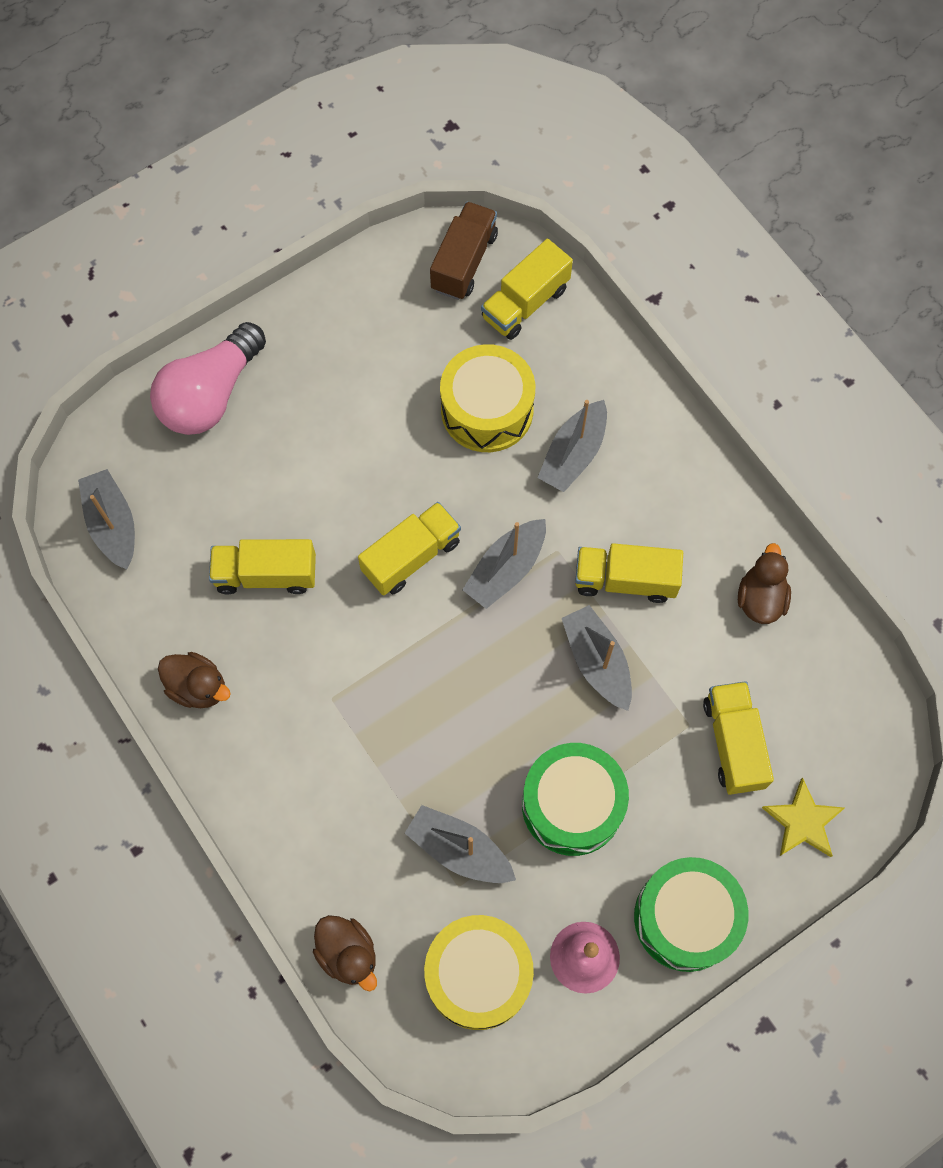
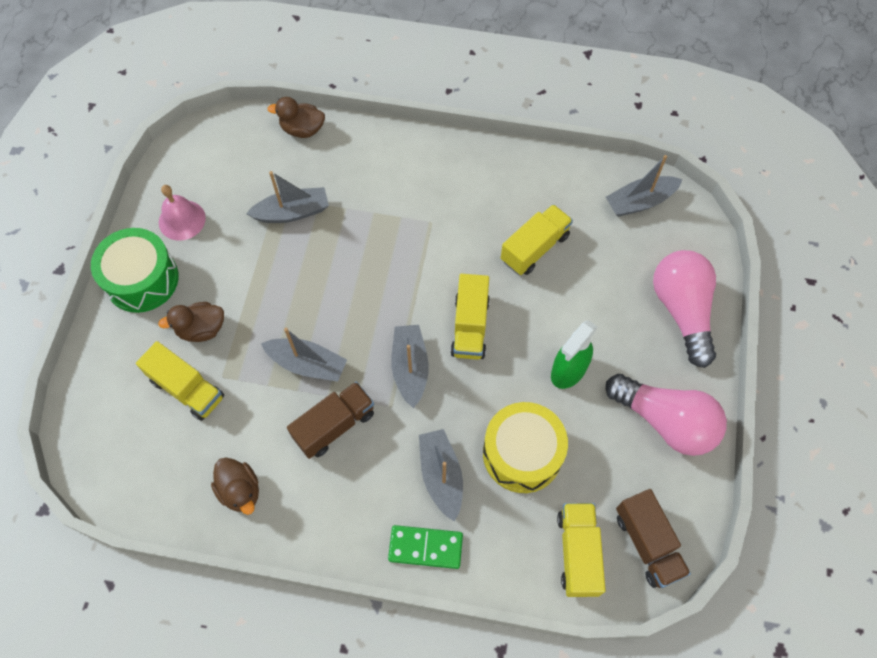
camera: 135 degrees right, 5 degrees down
grey boat [78,469,135,570] -> grey boat turned 135 degrees clockwise [606,155,683,217]
brown duck [158,652,231,708] -> brown duck moved to [158,302,224,342]
yellow drum [424,915,534,1030] -> none
green drum [522,743,629,856] -> none
yellow truck [575,543,683,603] -> brown truck [287,382,374,459]
yellow star [762,778,845,857] -> none
none -> green domino [388,525,463,569]
none -> green spray bottle [551,320,598,389]
none -> pink light bulb [605,374,727,456]

